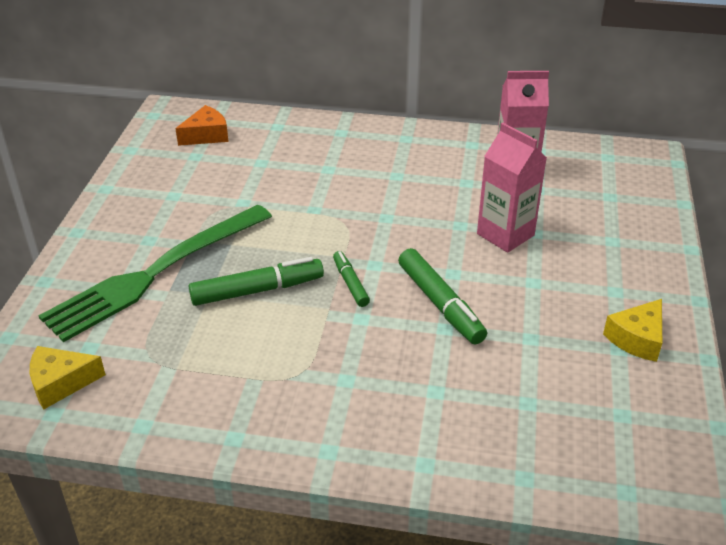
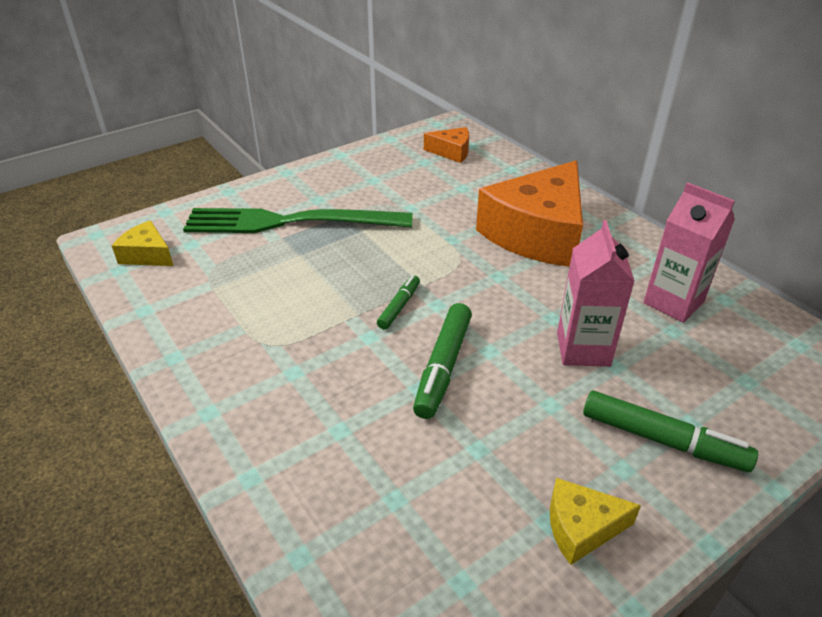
camera: 45 degrees right, 0 degrees up
green marker [189,257,324,306] -> green marker moved to [583,391,758,472]
none -> orange cheese [476,160,583,267]

